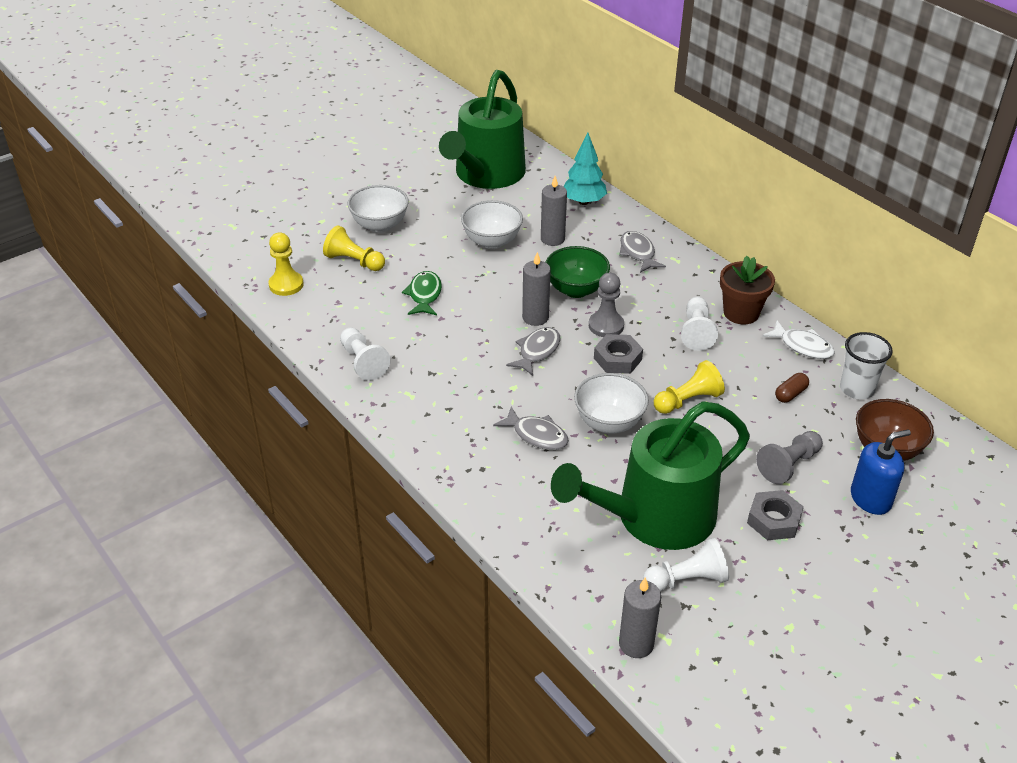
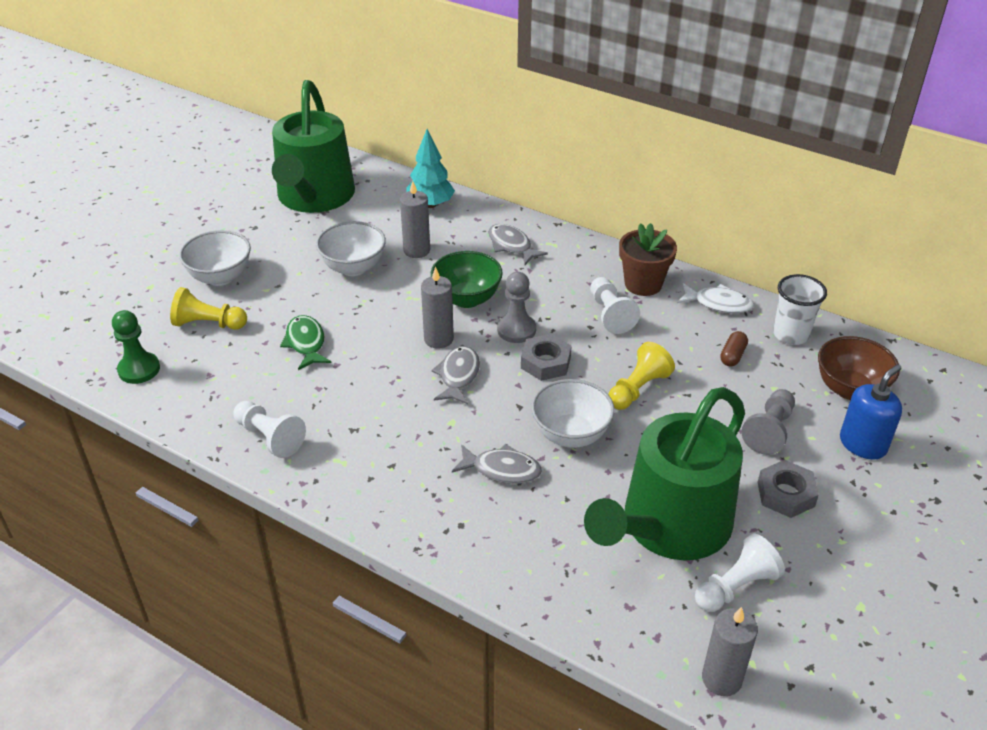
camera: 20 degrees left, 0 degrees up
yellow pawn [269,233,303,296] -> green pawn [112,310,160,384]

